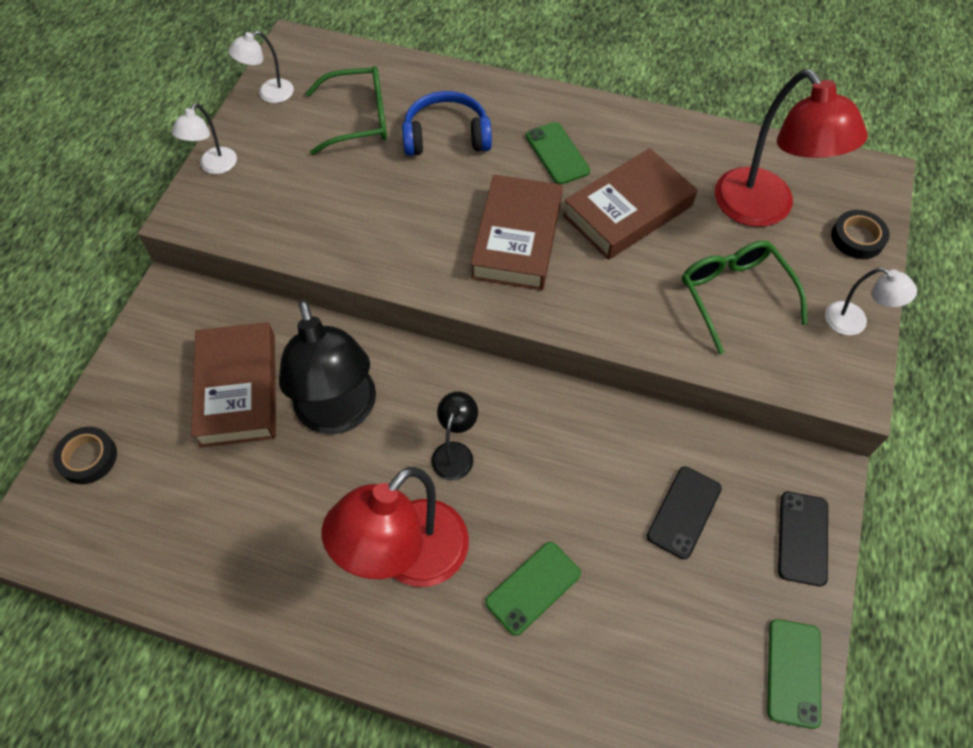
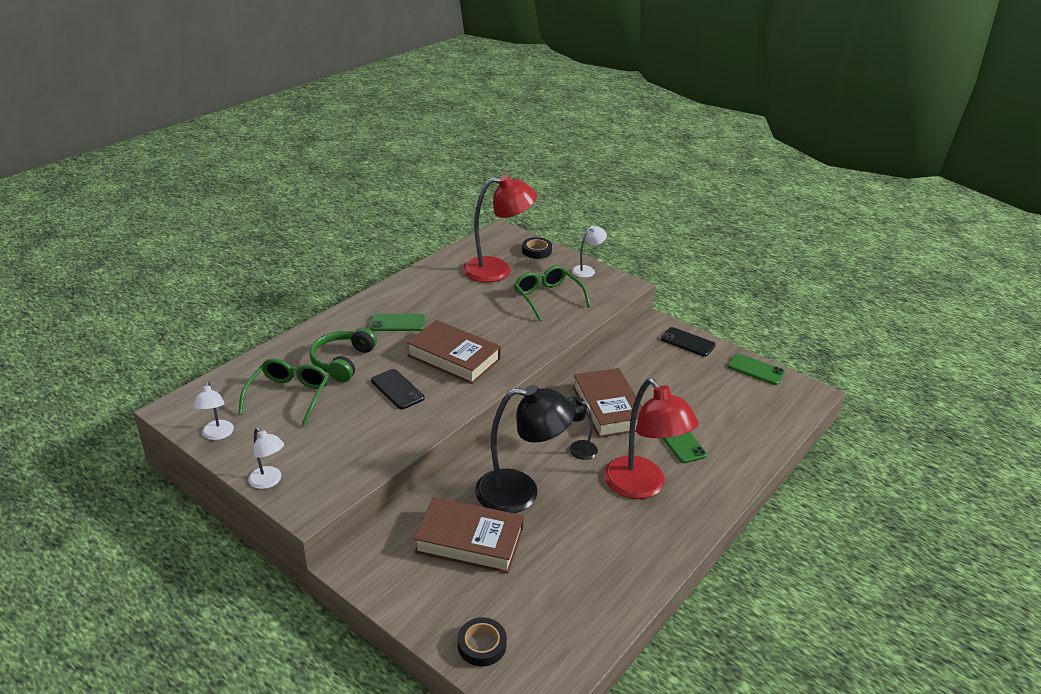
camera: 70 degrees left, 25 degrees down
blue headphones [402,91,492,156] -> green headphones [310,328,377,382]
brown book [563,148,697,260] -> brown book moved to [573,368,642,438]
black phone [646,466,722,559] -> black phone moved to [371,369,424,409]
green glasses [682,241,807,354] -> green glasses turned 60 degrees clockwise [514,265,591,321]

